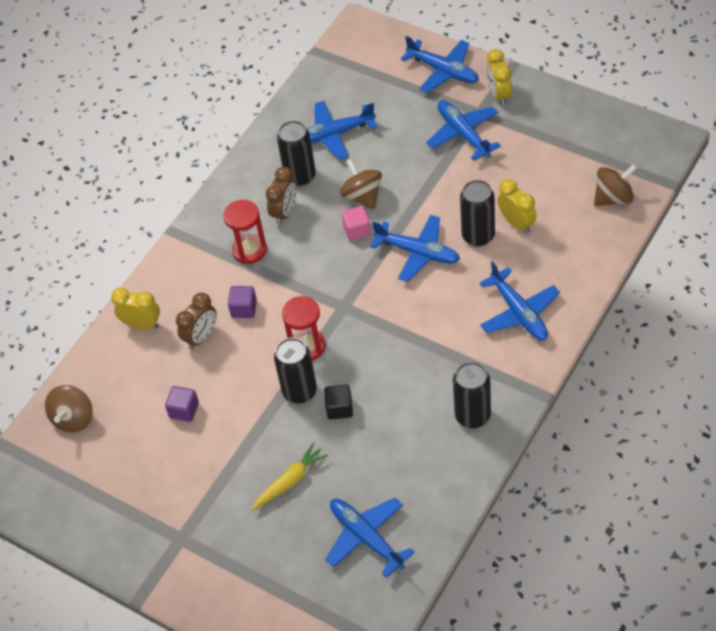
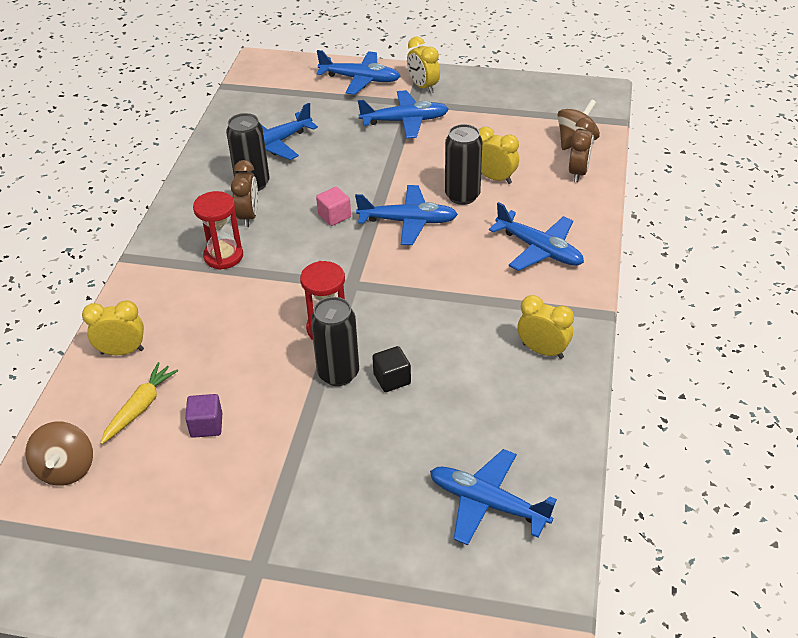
camera: 25 degrees left, 10 degrees down
brown clock [176,293,217,349] -> brown clock moved to [569,117,595,182]
purple cube [228,286,257,318] -> none
yellow carrot [252,443,328,510] -> yellow carrot moved to [101,362,178,444]
brown spinning top [340,159,382,209] -> none
blue plane [426,100,501,161] -> blue plane turned 135 degrees clockwise [358,90,449,139]
black can [453,362,491,428] -> yellow clock [517,295,574,359]

